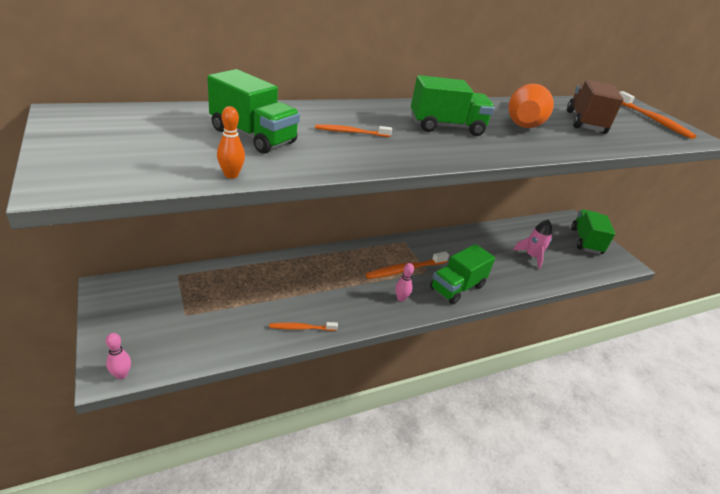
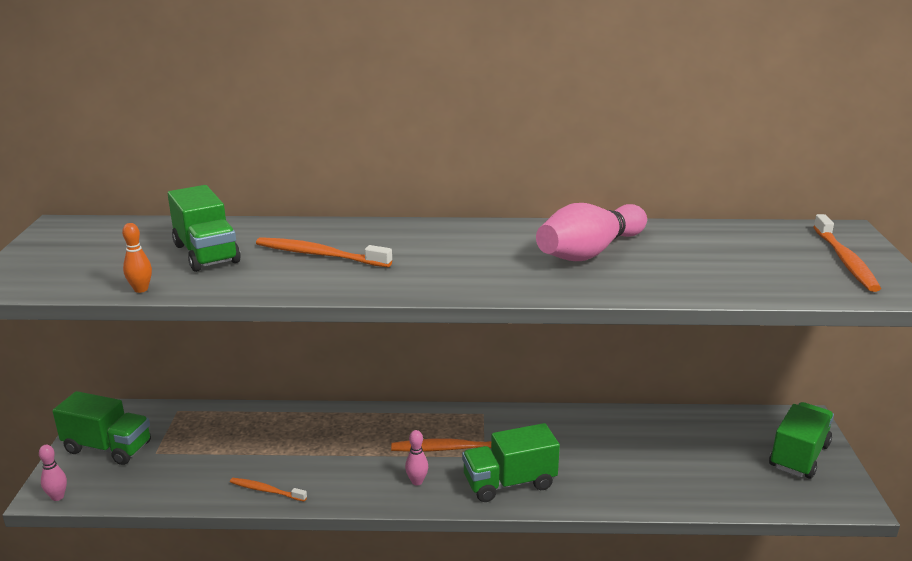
camera: 30 degrees right, 10 degrees down
orange toothbrush [315,124,392,137] -> orange toothbrush [256,237,392,267], size x1.65
green truck [411,75,495,136] -> green truck moved to [53,391,151,465]
orange bowling pin [508,84,554,128] -> pink bowling pin [536,203,647,261]
pink rocket [513,220,552,269] -> none
brown truck [567,80,624,134] -> none

